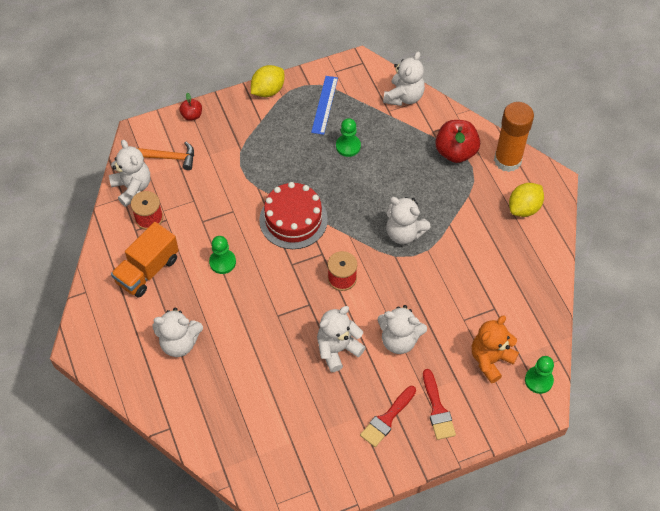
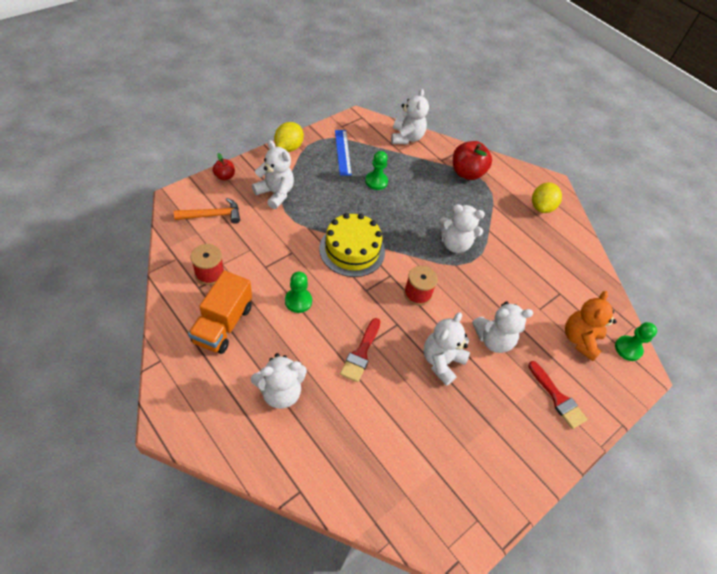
camera: 25 degrees left, 5 degrees down
white teddy bear [109,140,150,207] -> white teddy bear moved to [252,140,294,209]
red cake [259,182,328,249] -> yellow cake [319,213,385,277]
red brush [360,386,416,447] -> red brush moved to [340,318,381,382]
orange glue stick [494,102,534,172] -> none

